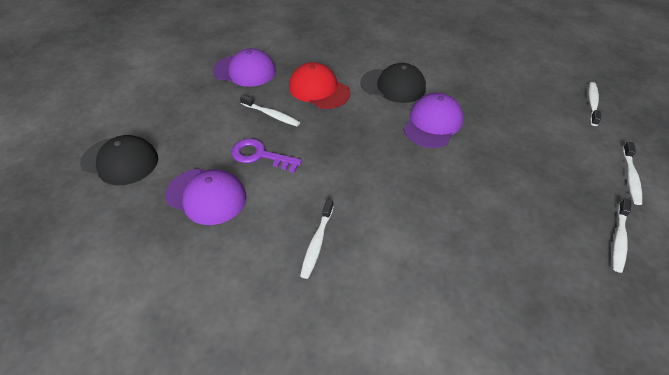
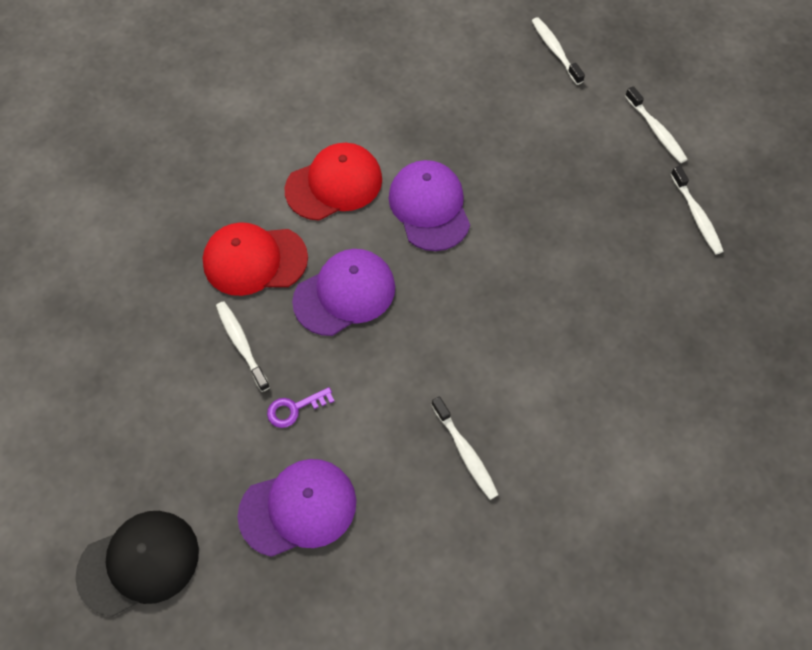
camera: 45 degrees left, 15 degrees up
purple cap [213,48,276,87] -> purple cap moved to [292,249,395,336]
purple key [231,138,302,173] -> purple key [267,387,335,428], size x0.63
white toothbrush [240,95,300,126] -> white toothbrush turned 105 degrees counterclockwise [216,301,270,392]
black cap [360,63,426,103] -> red cap [285,143,382,221]

